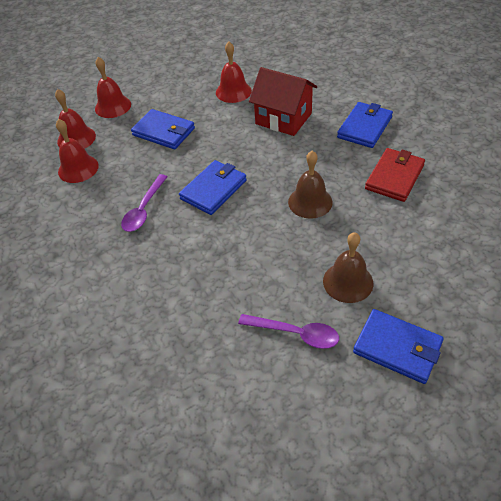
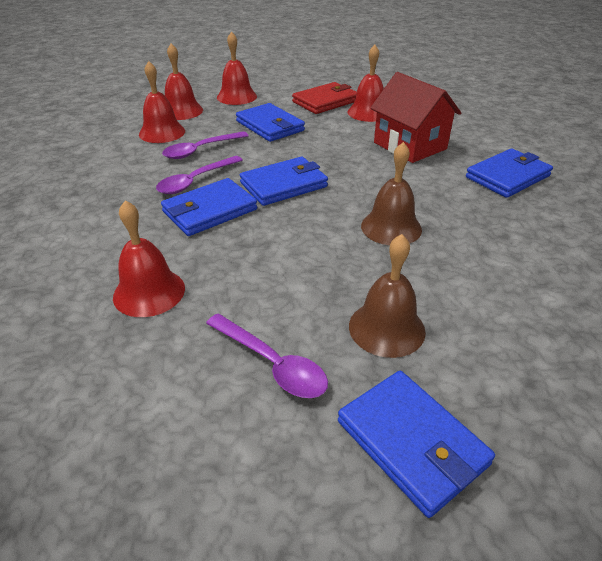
camera: 20 degrees right, 10 degrees down
red wallet [365,148,425,202] -> red wallet moved to [292,82,357,114]
none -> red bell [113,200,185,317]
none -> blue wallet [161,178,257,236]
none -> purple spoon [162,131,249,159]

